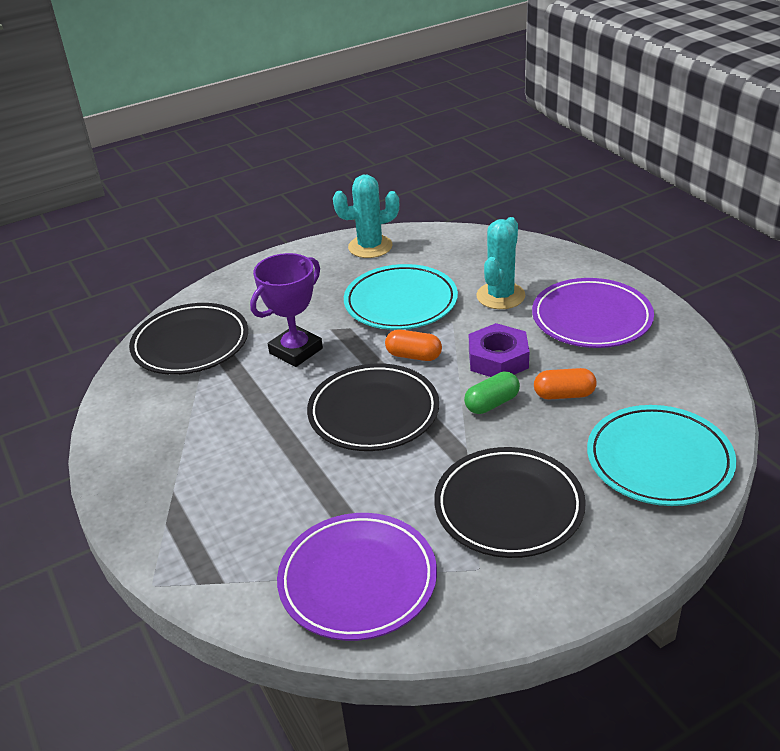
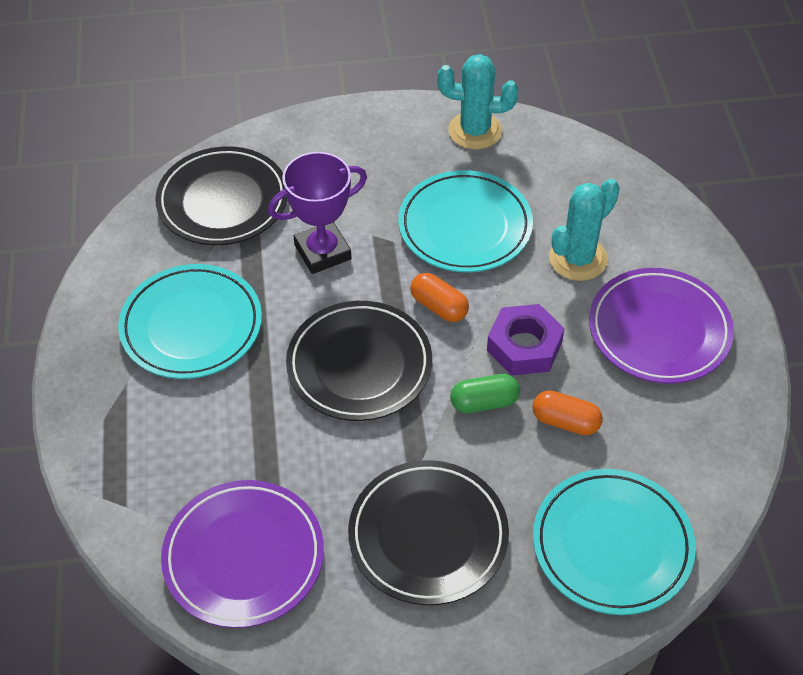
camera: 20 degrees right, 15 degrees up
none -> turquoise plate [118,264,262,379]

